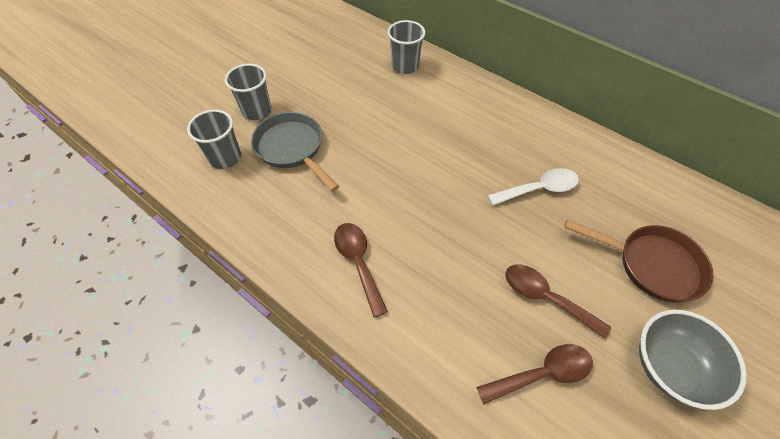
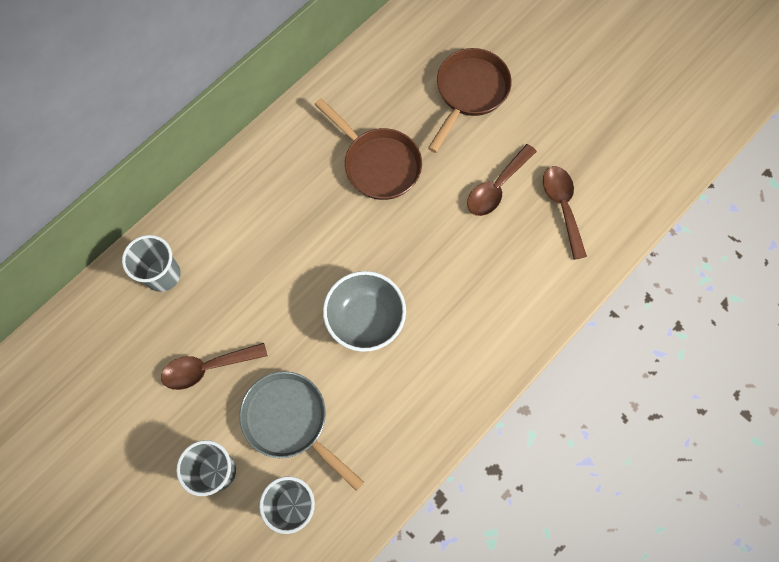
camera: 85 degrees left, 15 degrees up
grey pan [251,112,339,192] -> grey pan turned 75 degrees clockwise [239,371,364,491]
brown spoon [334,223,388,318] -> brown spoon moved to [161,343,268,390]
white spoon [488,168,579,206] -> brown pan [314,98,422,200]
grey bowl [639,310,747,410] -> grey bowl moved to [323,271,406,352]

